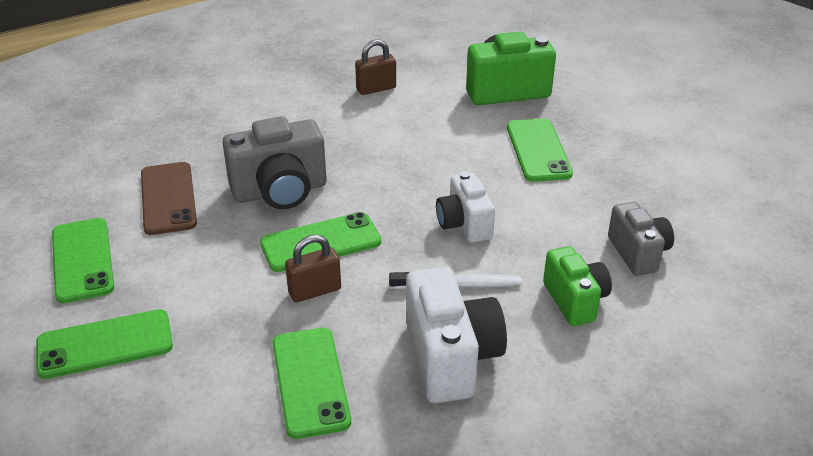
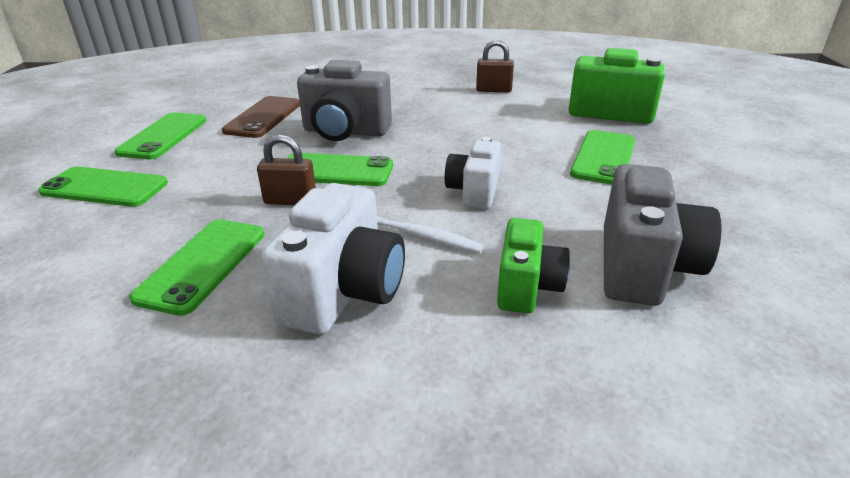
camera: 30 degrees right, 5 degrees down
grey camera [608,202,674,276] -> grey camera [604,164,722,306], size x1.56

